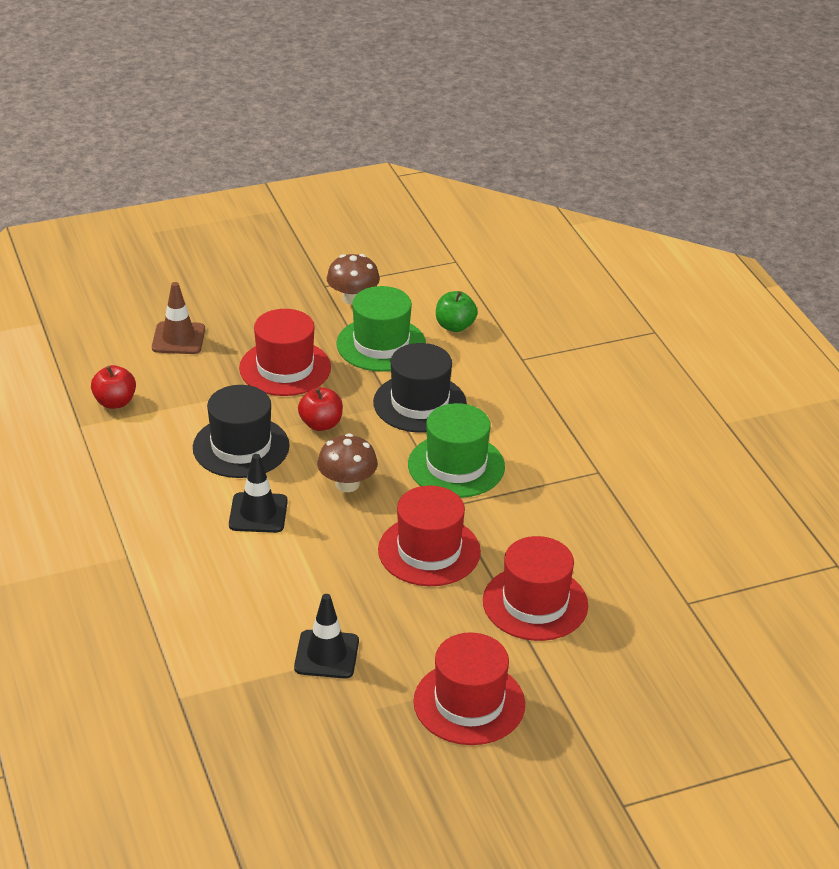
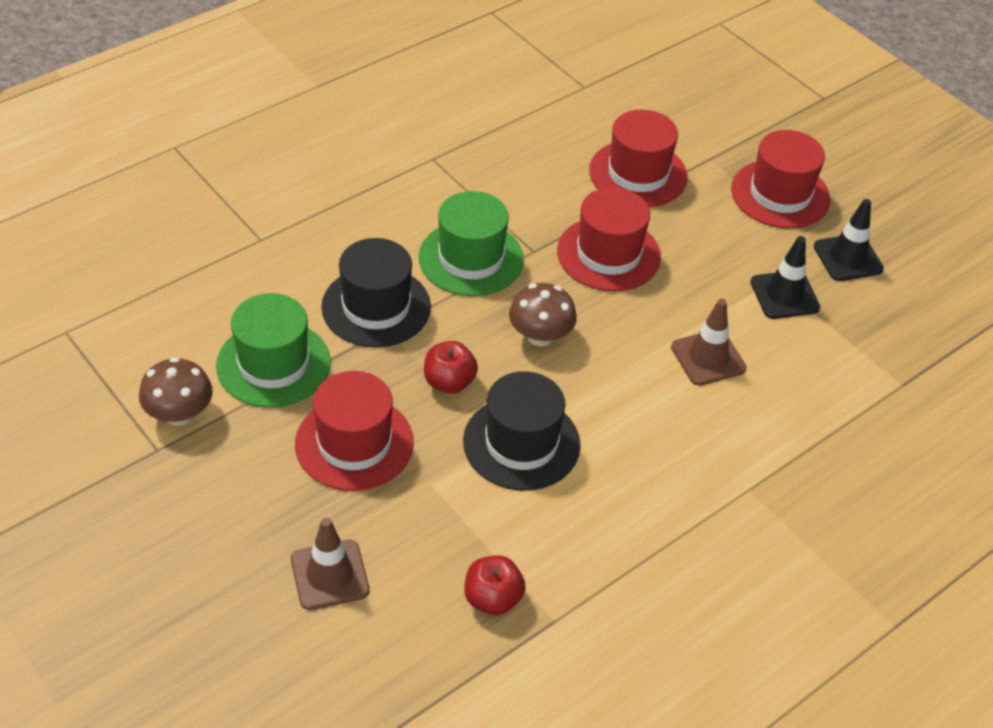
camera: 110 degrees left, 10 degrees up
black traffic cone [229,454,288,533] -> black traffic cone moved to [814,199,884,281]
green apple [436,291,478,332] -> none
none -> brown traffic cone [671,299,746,386]

